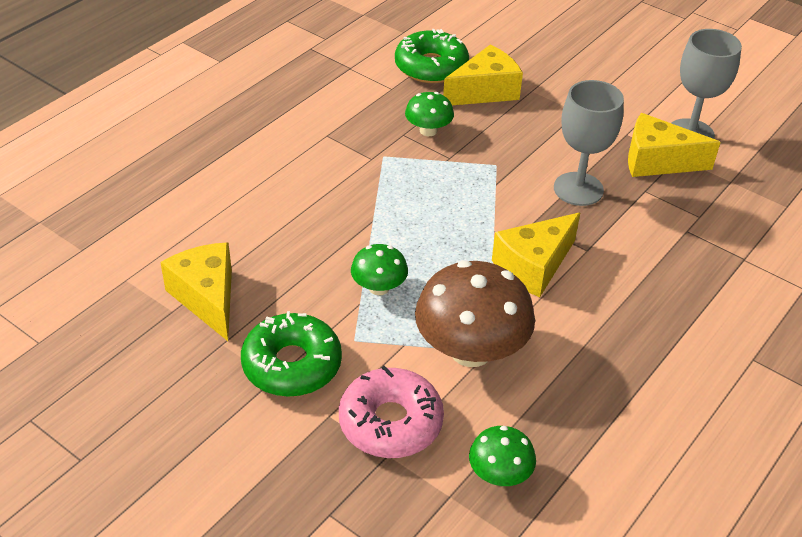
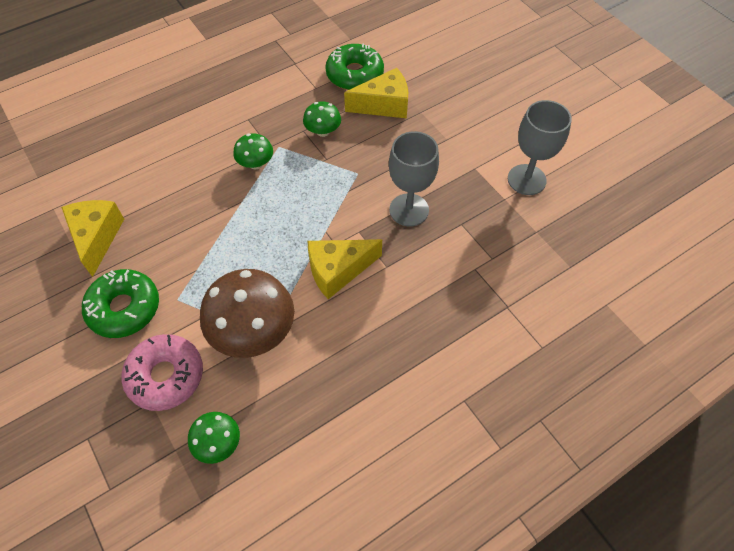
camera: 20 degrees right, 15 degrees up
green mushroom [351,244,408,295] -> green mushroom moved to [233,133,273,170]
yellow cheese [628,113,720,177] -> none

